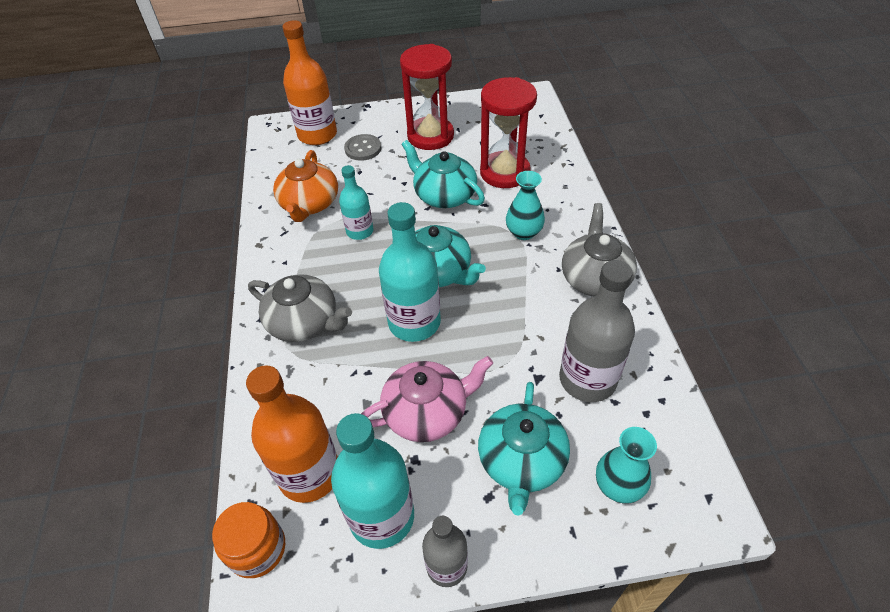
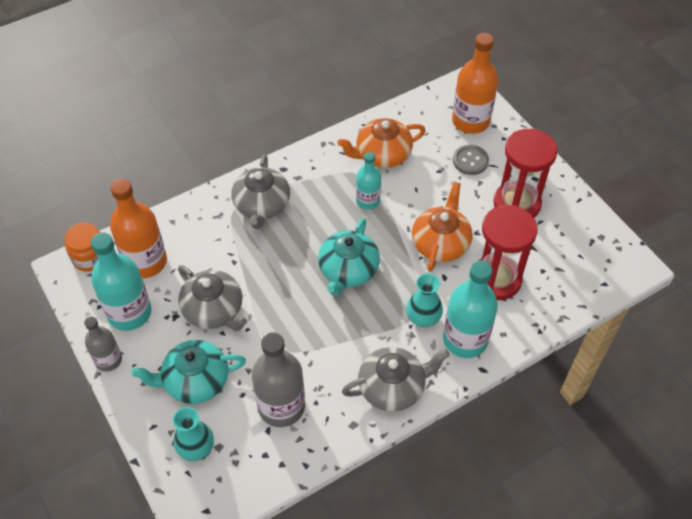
camera: 65 degrees right, 5 degrees up
pink teapot [361,356,493,442] -> grey teapot [178,265,247,330]
turquoise bottle [379,202,441,342] -> turquoise bottle moved to [443,261,498,358]
turquoise teapot [401,140,485,208] -> orange teapot [412,182,473,272]

